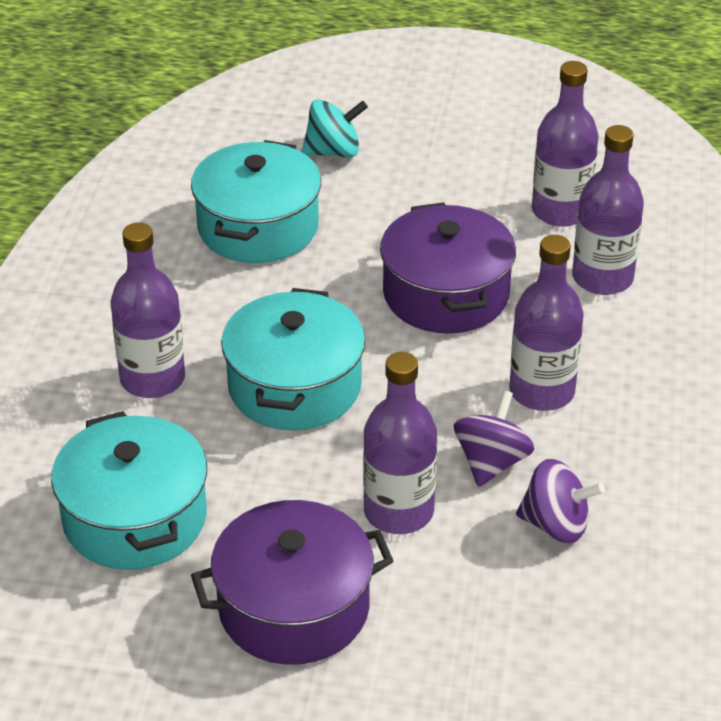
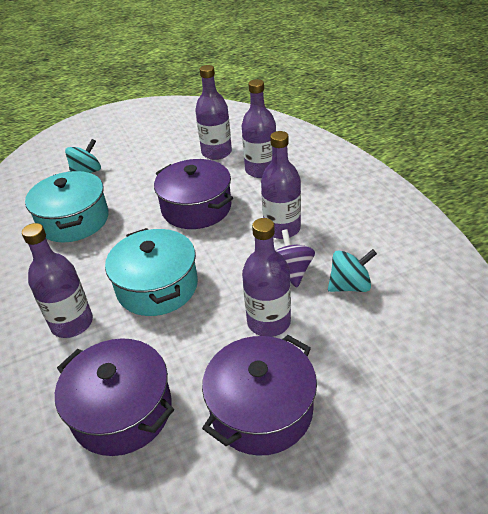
camera: 30 degrees left, 0 degrees up
turquoise pot [51,411,207,570] -> purple pot [55,338,174,456]
purple spinning top [516,459,605,543] -> turquoise spinning top [328,249,377,292]

